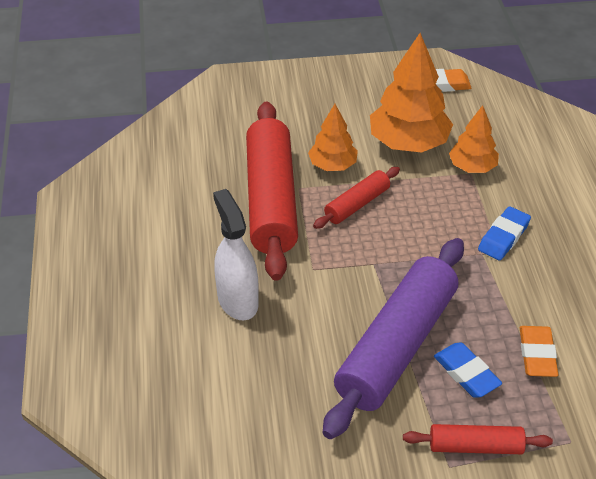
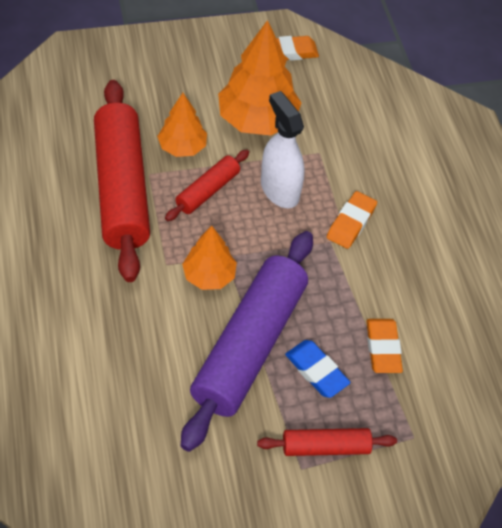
camera: 10 degrees left, 10 degrees up
white spray bottle [213,189,258,320] -> white spray bottle moved to [261,91,305,208]
orange tree [449,105,499,173] -> orange tree moved to [182,226,237,290]
blue eraser [478,206,531,261] -> orange eraser [327,191,377,249]

